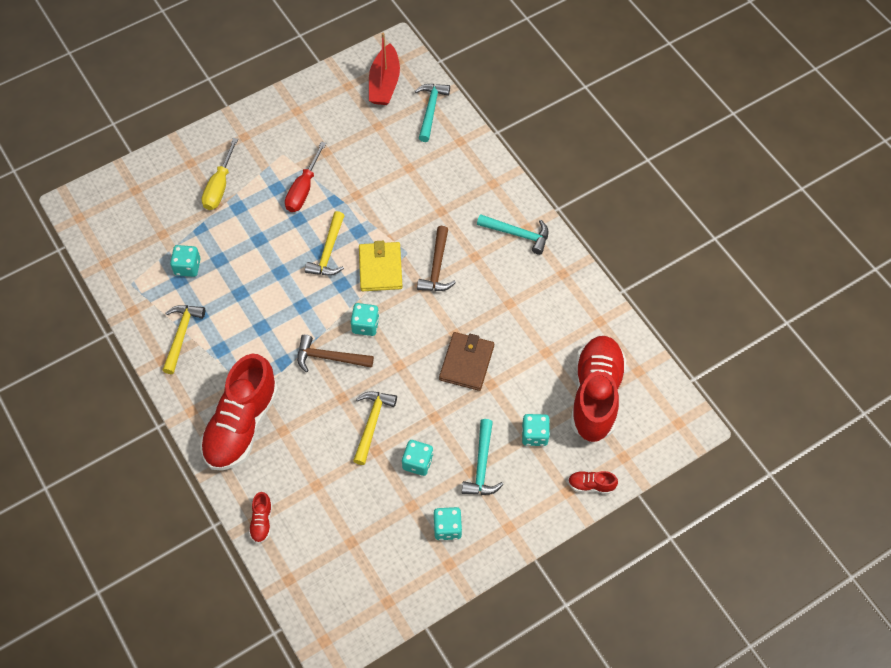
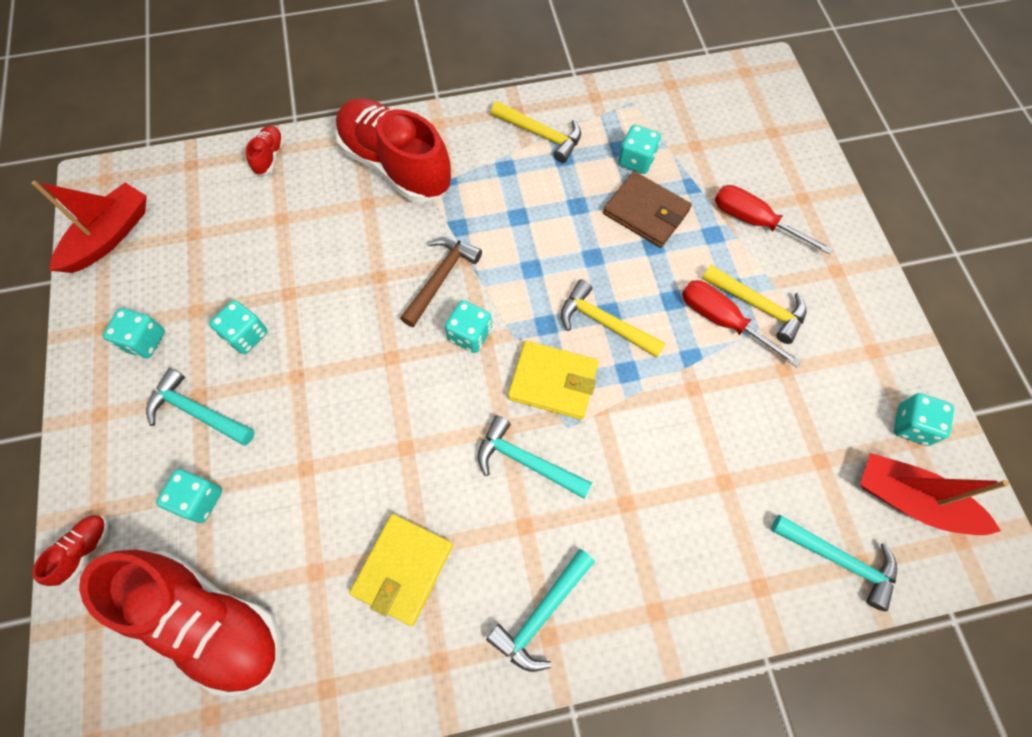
camera: 110 degrees right, 5 degrees up
yellow screwdriver [202,138,238,210] -> red screwdriver [715,185,833,255]
red shoe [249,492,272,543] -> red shoe turned 75 degrees clockwise [246,126,284,175]
yellow hammer [353,391,397,465] -> yellow hammer moved to [702,265,807,344]
brown hammer [417,226,456,291] -> turquoise hammer [478,415,592,499]
brown wallet [439,332,494,391] -> brown wallet moved to [603,171,692,248]
none -> red boat [31,181,147,273]
none -> yellow wallet [349,514,453,626]
none -> turquoise dice [894,393,954,446]

